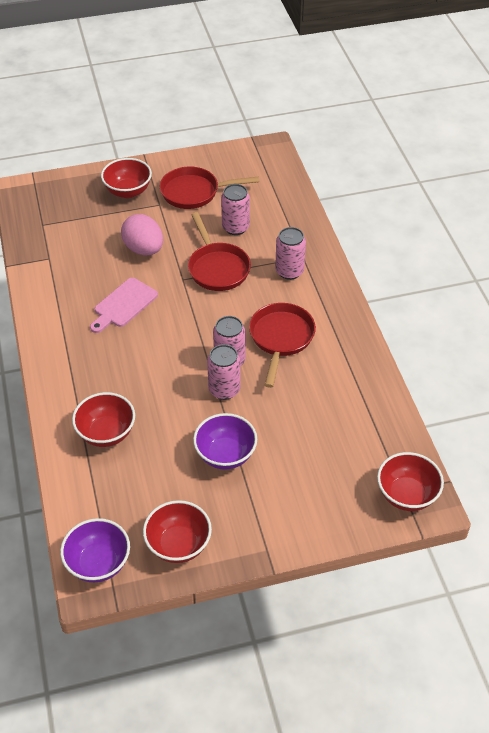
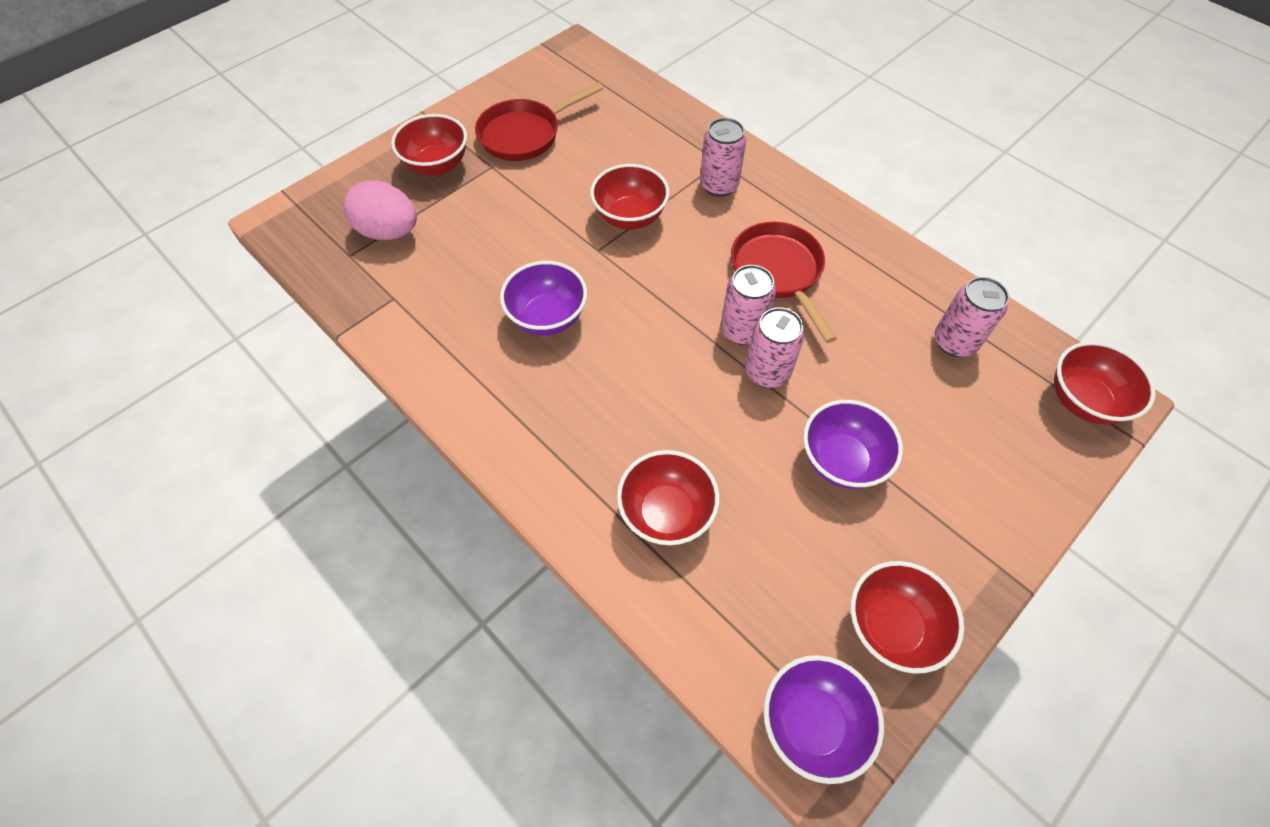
camera: 30 degrees left, 10 degrees up
pink cutting board [90,278,158,333] -> purple bowl [500,261,587,336]
pink egg [121,214,163,256] -> pink egg moved to [344,180,417,240]
red pan [188,212,251,291] -> red bowl [590,164,669,230]
pink can [221,184,250,235] -> pink can moved to [935,277,1009,357]

